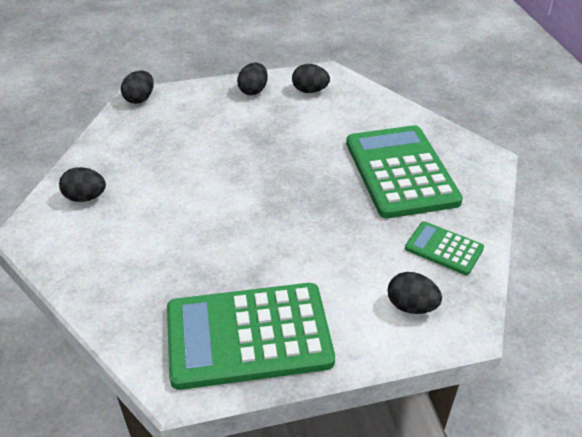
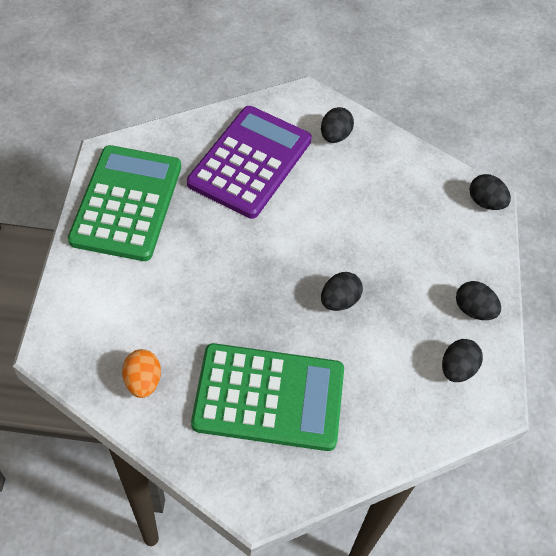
camera: 105 degrees right, 15 degrees up
black egg [388,272,442,314] -> black egg moved to [321,272,363,311]
green calculator [405,221,484,275] -> orange egg [122,349,161,398]
none -> purple calculator [187,106,312,219]

